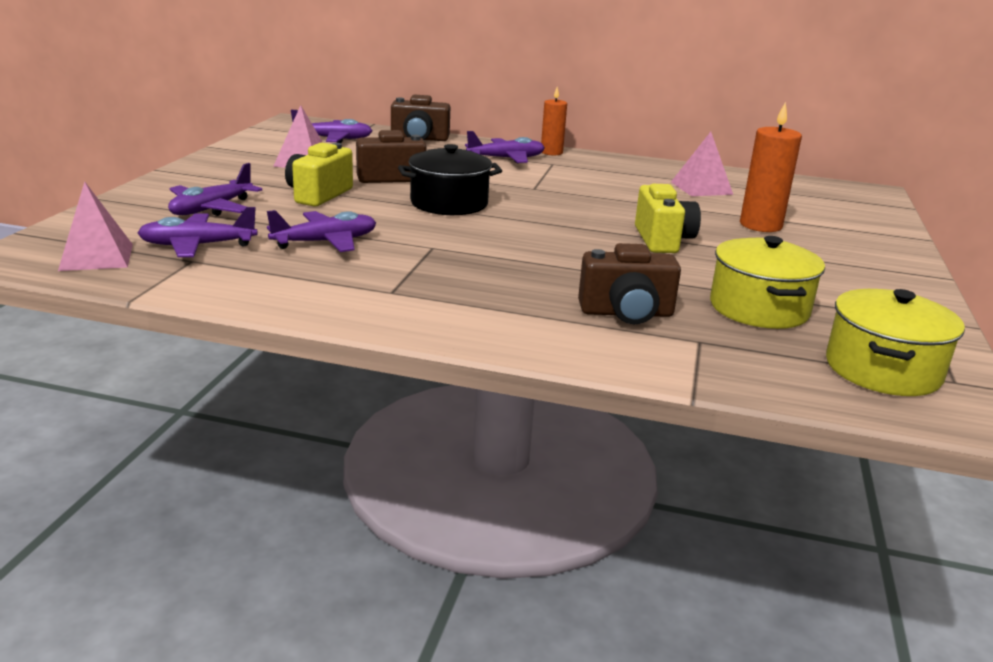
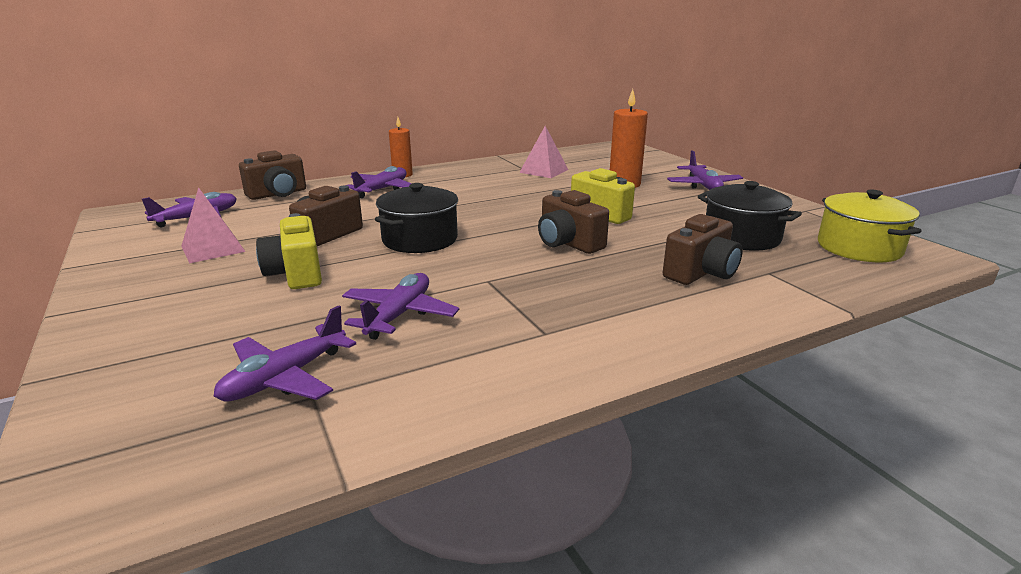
camera: 40 degrees left, 0 degrees up
pink pyramid [58,181,133,271] -> none
purple plane [168,163,262,216] -> purple plane moved to [667,150,743,190]
yellow pot [710,236,825,329] -> black pot [698,181,802,251]
none -> brown camera [538,190,609,254]

